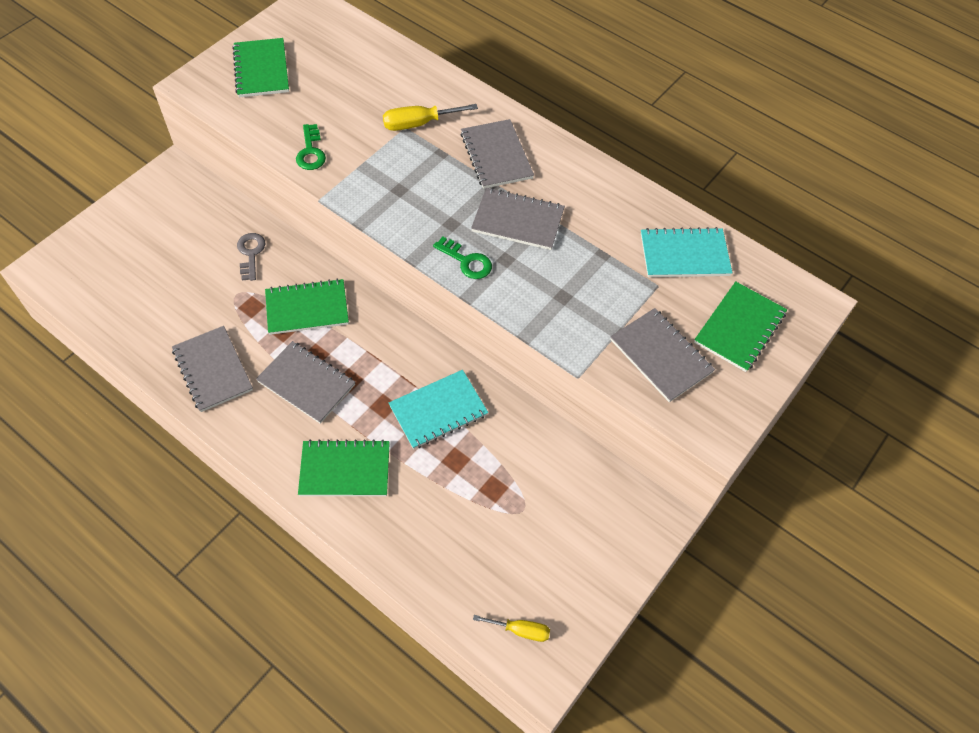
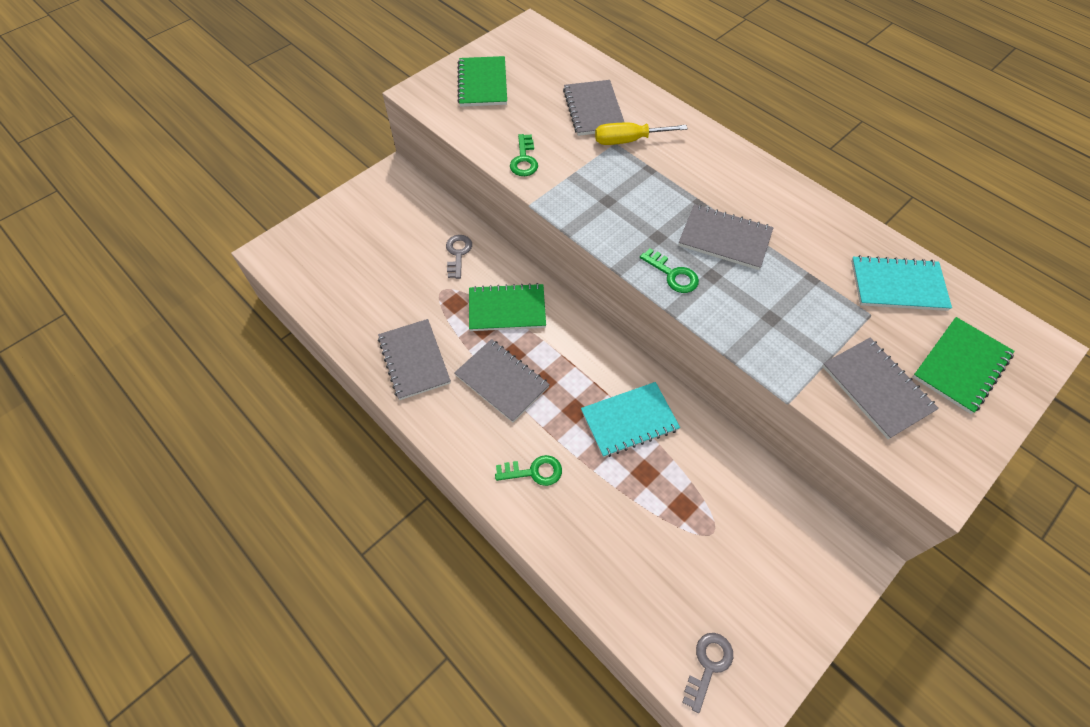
camera: 10 degrees right, 0 degrees up
green notebook [298,439,390,496] -> green key [495,455,562,486]
grey notebook [461,119,534,189] -> grey notebook moved to [563,80,625,136]
yellow screwdriver [473,615,550,642] -> grey key [682,633,733,713]

